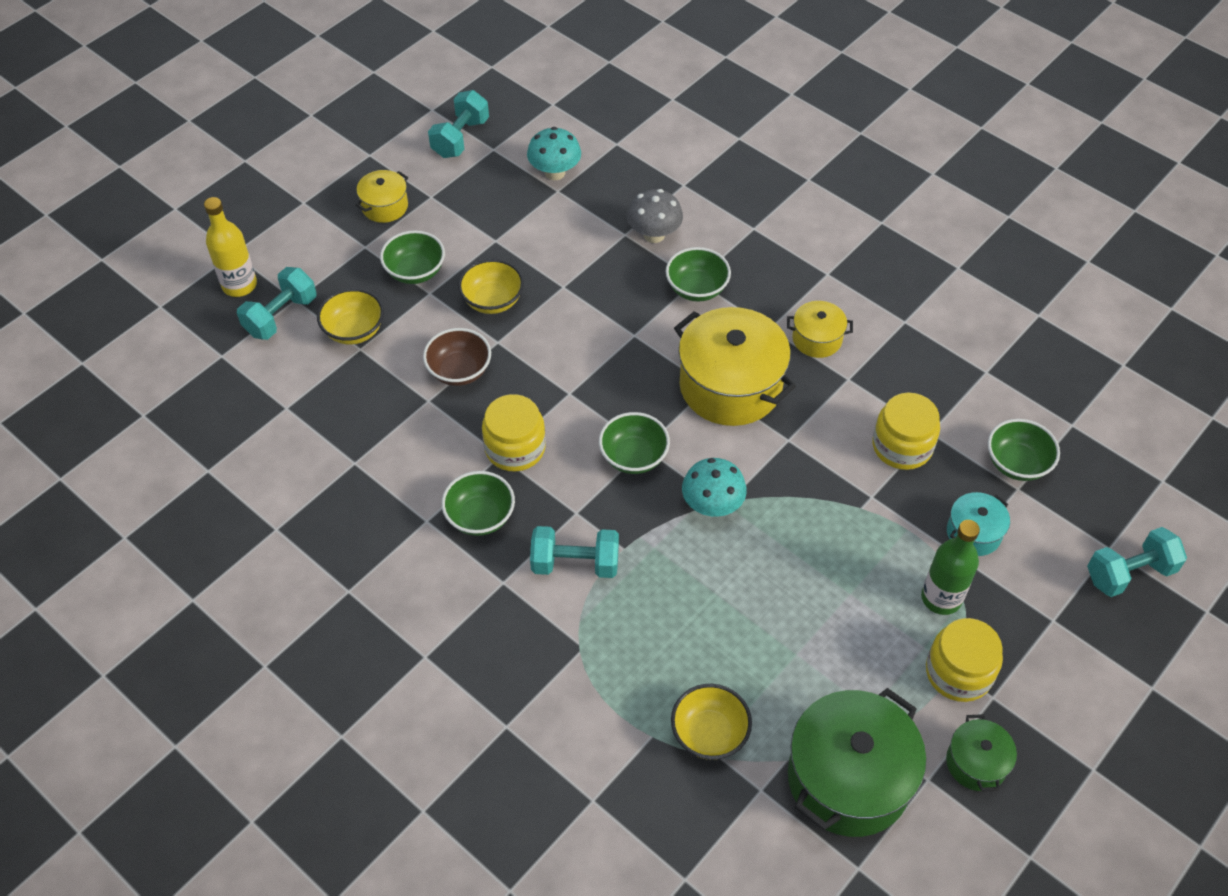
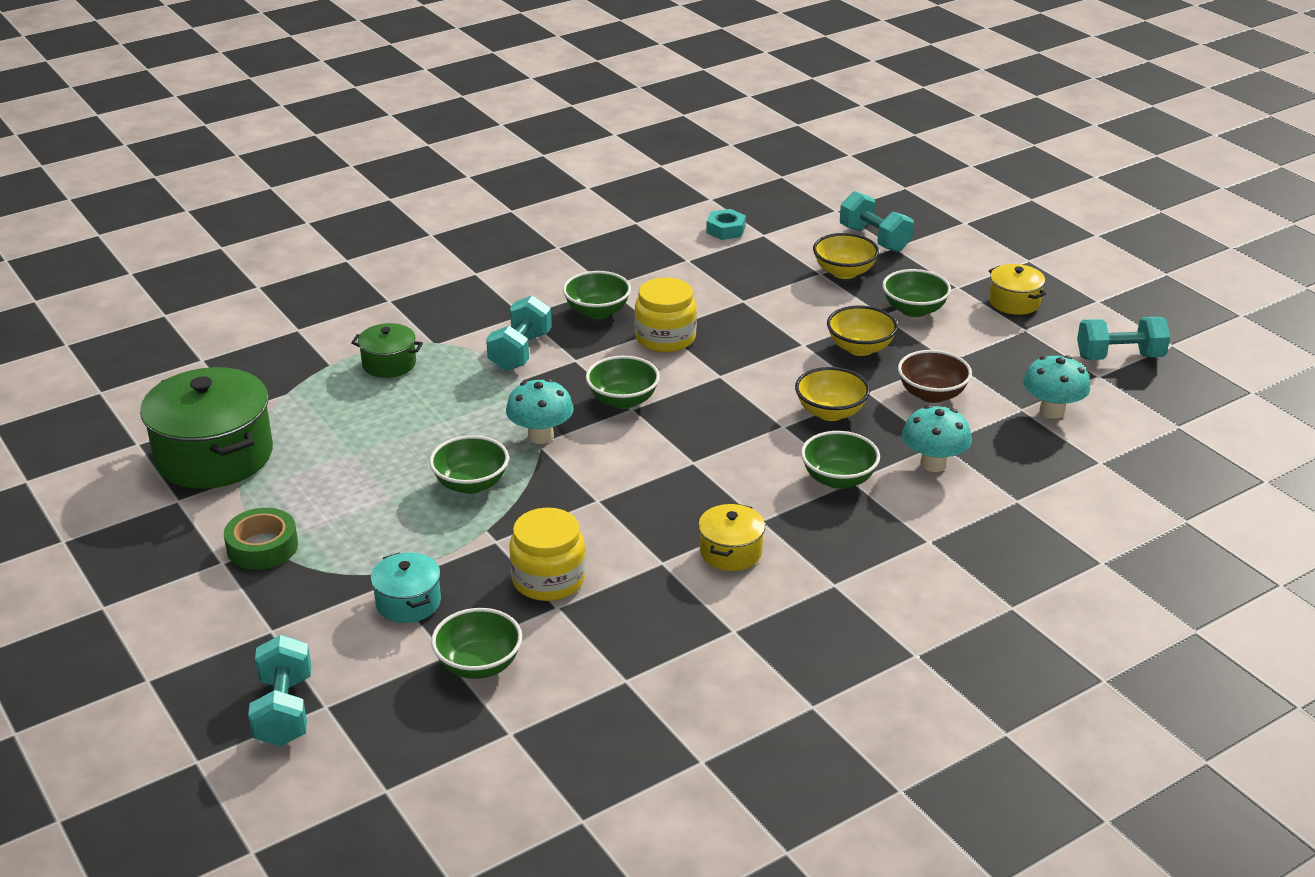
camera: 105 degrees right, 20 degrees down
yellow bottle [204,197,257,297] -> none
brown bowl [423,328,491,386] -> brown bowl moved to [898,350,972,403]
turquoise dumbbell [428,90,489,158] -> turquoise dumbbell turned 45 degrees counterclockwise [1077,317,1170,360]
grey mushroom [627,189,683,243] -> turquoise mushroom [902,405,972,472]
yellow bowl [671,684,752,760] -> yellow bowl moved to [795,367,870,421]
yellow pot [674,307,796,426] -> none
green bottle [921,520,980,615] -> none
yellow jar [926,618,1003,702] -> green tape [224,508,298,570]
green pot [946,714,1017,791] -> green pot moved to [351,323,423,378]
none -> green bowl [429,435,509,494]
none -> turquoise nut [706,209,746,240]

